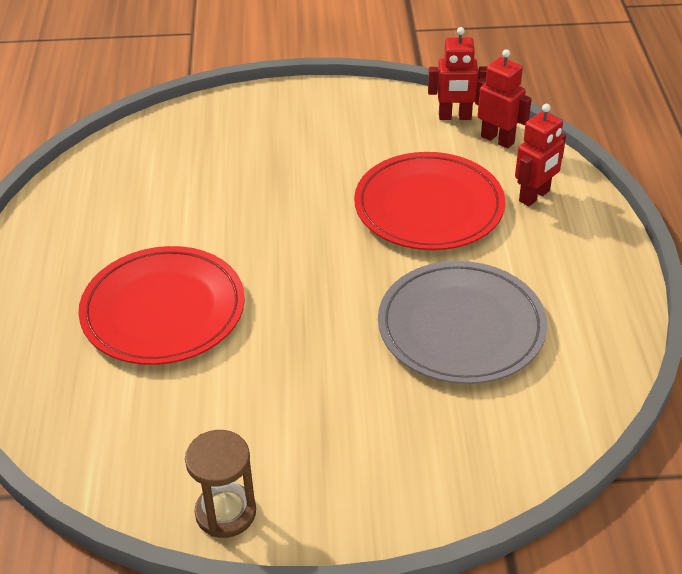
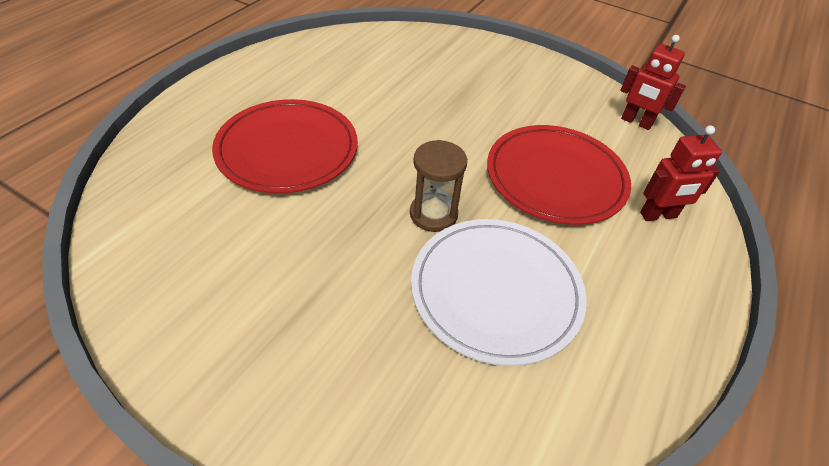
camera: 30 degrees right, 5 degrees up
brown hourglass [185,430,256,538] -> brown hourglass moved to [410,140,467,232]
grey plate [378,261,547,384] -> white plate [411,219,587,366]
red robot [475,49,532,149] -> none

